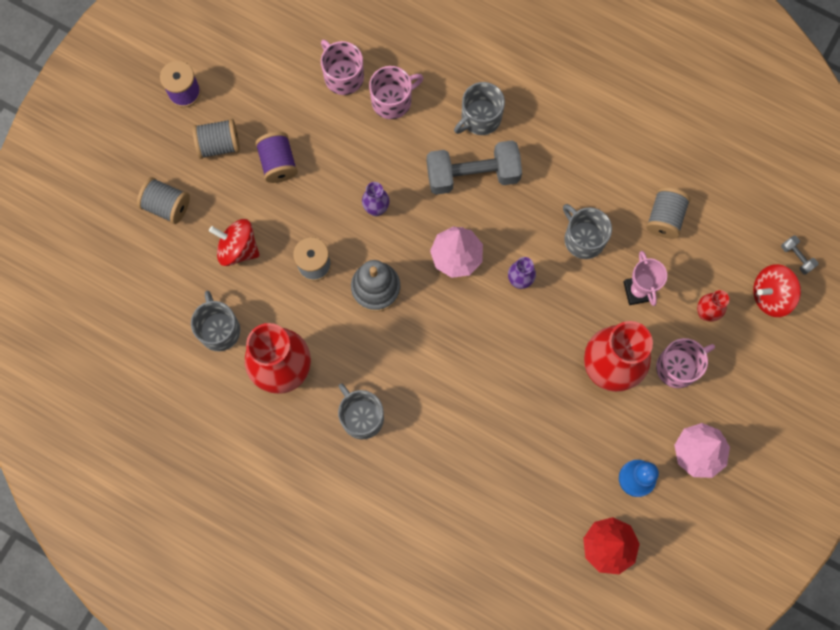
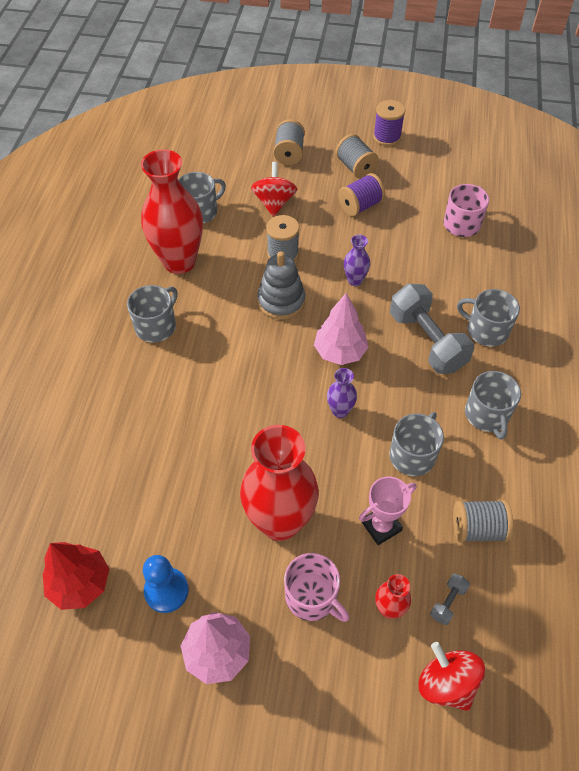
camera: 70 degrees right, 20 degrees down
pink mug [369,66,424,119] -> none
grey dumbbell [781,235,819,275] -> grey dumbbell moved to [430,573,470,625]
none -> grey mug [465,371,521,440]

